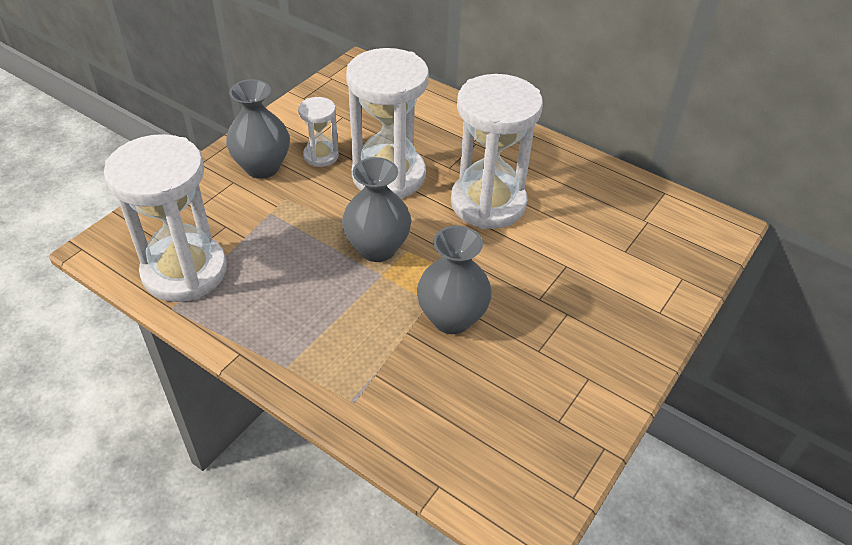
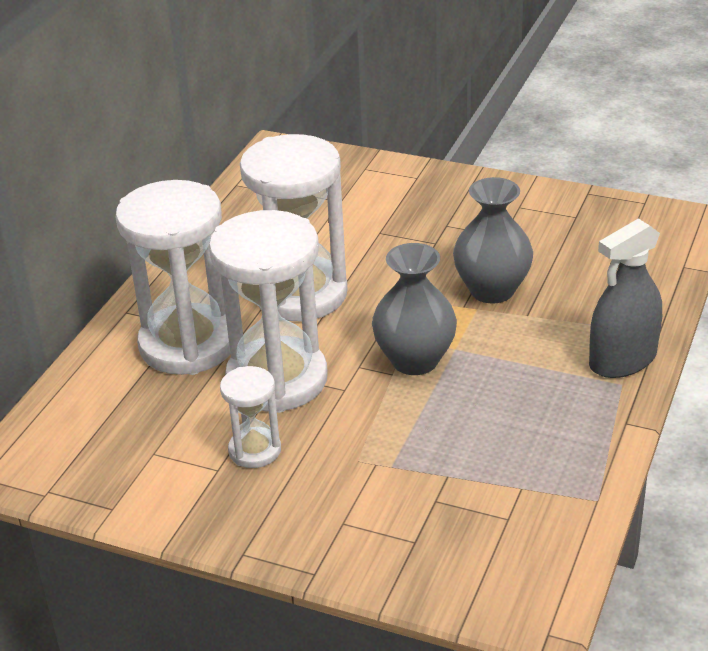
camera: 100 degrees left, 10 degrees down
white hourglass [104,134,227,302] -> white hourglass moved to [116,180,230,375]
grey vase [226,79,290,179] -> none
none -> grey spray bottle [589,219,662,378]

